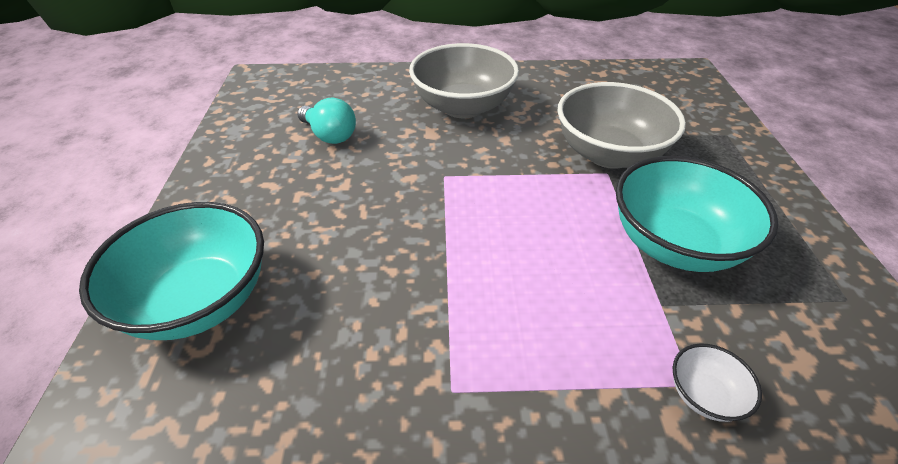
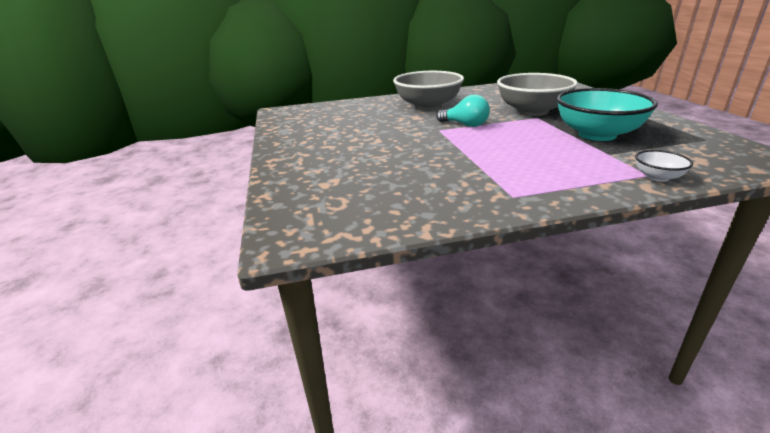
camera: 10 degrees left, 15 degrees down
turquoise bowl [79,202,264,340] -> none
turquoise light bulb [297,98,356,144] -> turquoise light bulb moved to [436,94,490,127]

